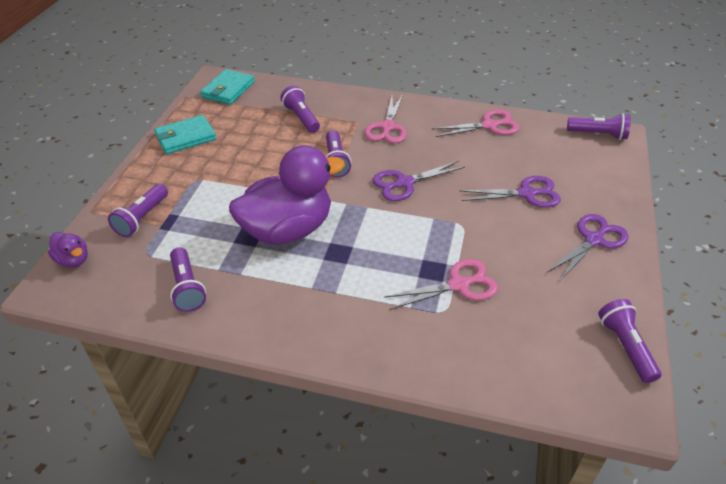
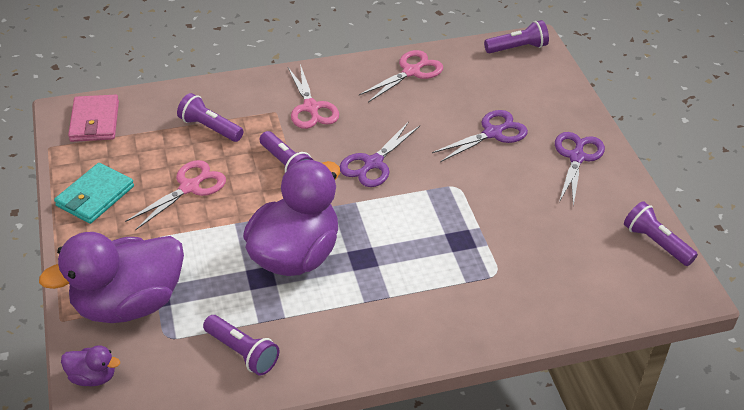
camera: 30 degrees left, 0 degrees up
purple flashlight [108,184,168,237] -> purple duck [39,232,184,323]
turquoise wallet [200,69,255,105] -> pink wallet [68,95,119,142]
pink scissors [384,259,498,310] -> pink scissors moved to [125,160,226,230]

